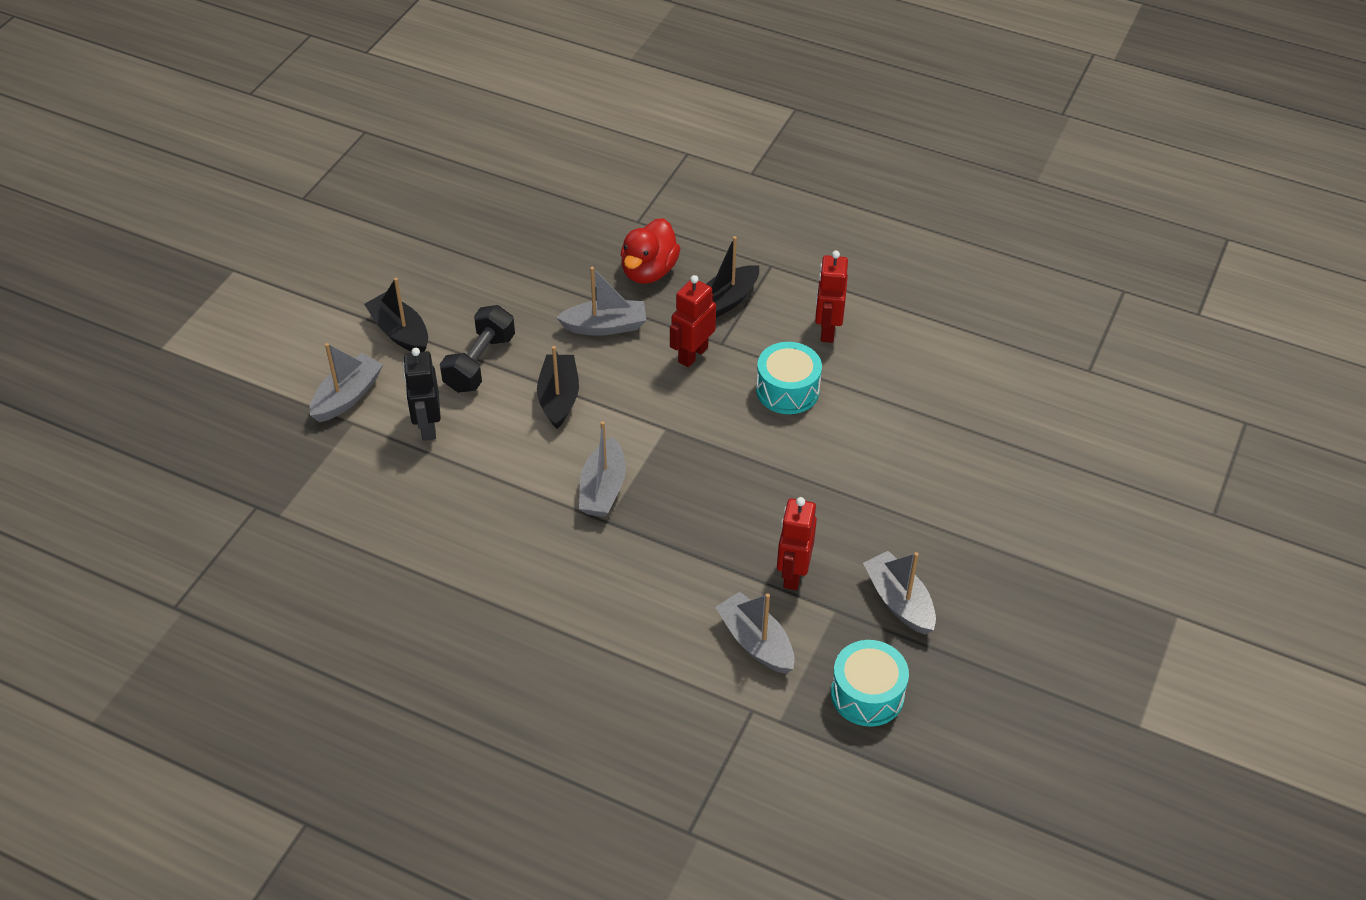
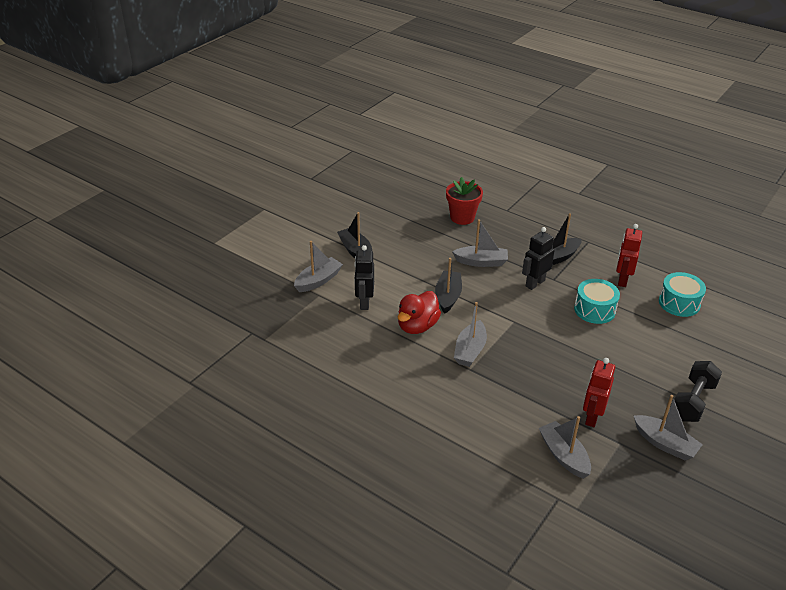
camera: 10 degrees right, 10 degrees down
black dumbbell [440,305,515,393] -> black dumbbell moved to [674,361,722,422]
red duck [621,218,681,284] -> red duck moved to [398,291,441,334]
red robot [670,275,716,367] -> black robot [522,227,555,290]
turquoise drum [831,640,909,727] -> turquoise drum moved to [659,272,706,317]
grey boat [863,551,936,635] -> grey boat turned 150 degrees clockwise [634,395,703,461]
none -> red flower pot [446,177,483,225]

